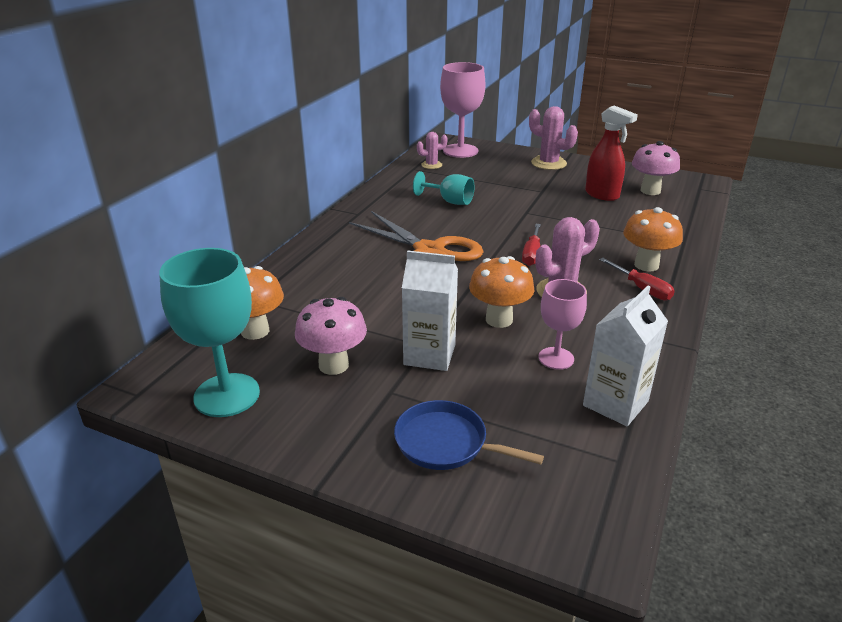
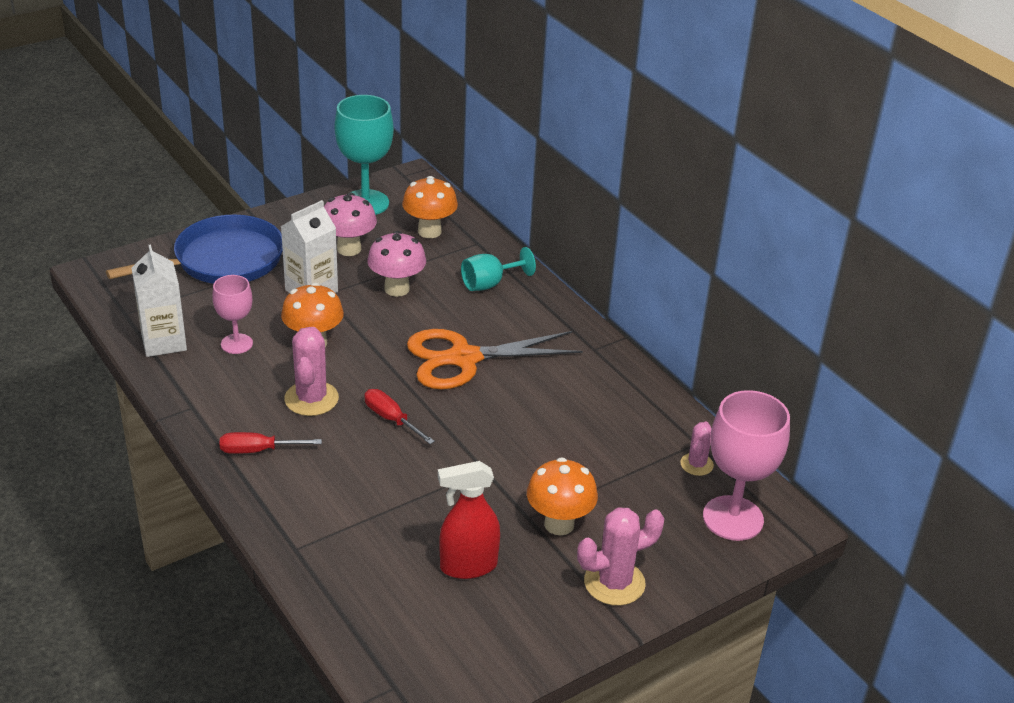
camera: 120 degrees right, 5 degrees up
blue pan [394,400,544,470] -> blue pan [106,215,283,284], size x1.66
turquoise goblet [413,171,475,205] -> turquoise goblet moved to [461,247,536,291]
orange mushroom [623,207,683,271] -> orange mushroom moved to [527,457,598,535]
pink mushroom [632,141,680,195] -> pink mushroom moved to [367,231,426,297]

